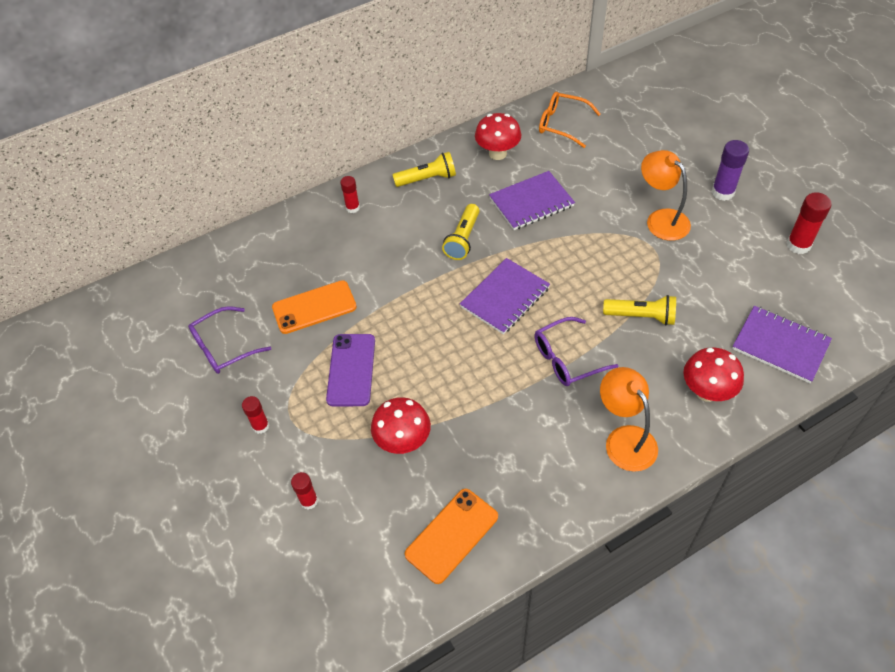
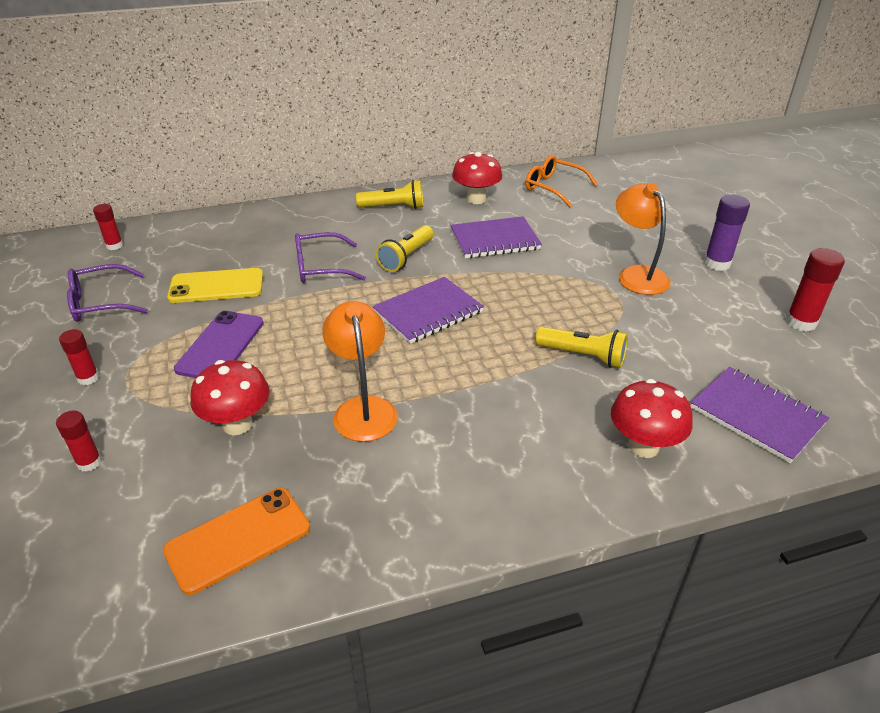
camera: 10 degrees right, 15 degrees down
orange phone [272,280,357,334] -> yellow phone [167,268,263,303]
red glue stick [340,176,360,213] -> red glue stick moved to [93,204,123,250]
purple glasses [534,317,619,386] -> purple glasses moved to [295,232,366,283]
orange lamp [600,367,658,472] -> orange lamp moved to [322,301,398,442]

